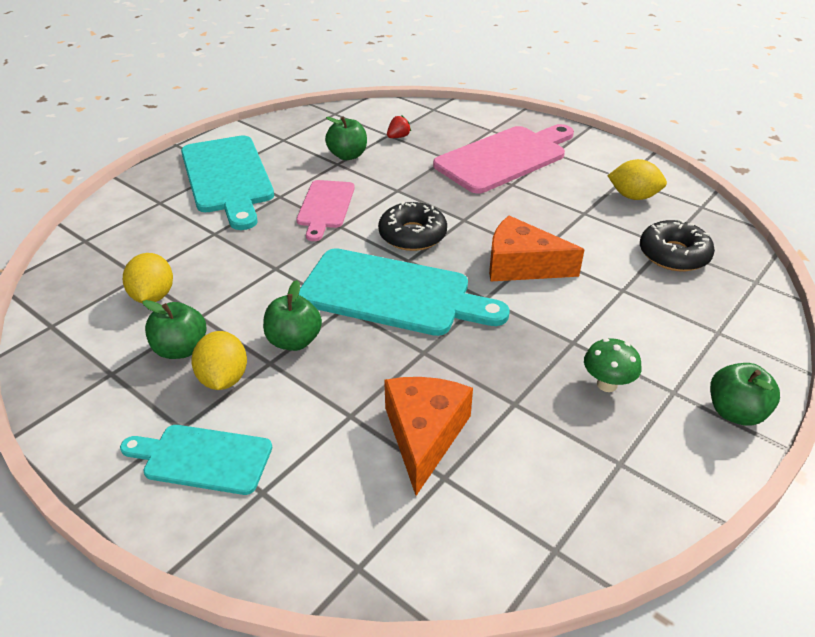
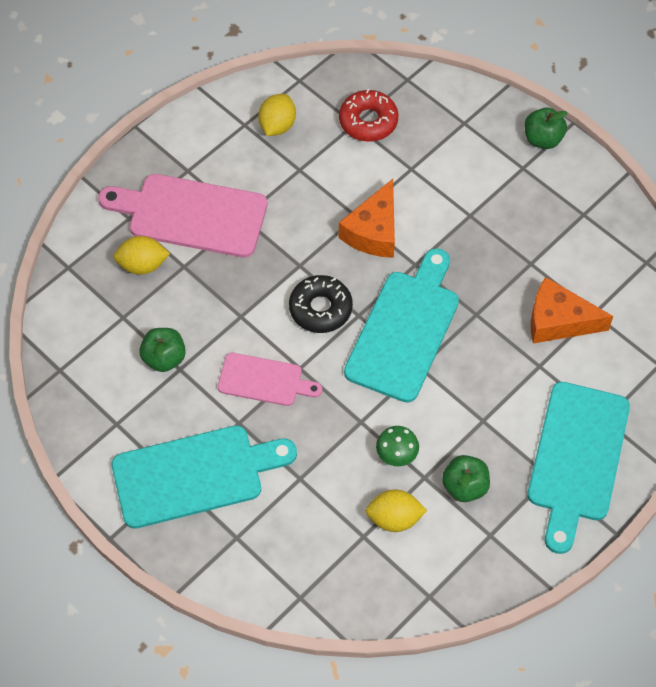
camera: 85 degrees left, 20 degrees up
turquoise cutting board [120,425,272,495] -> turquoise cutting board [527,382,630,554], size x1.73
yellow lemon [191,331,247,390] -> yellow lemon moved to [114,236,170,275]
green apple [263,280,322,351] -> none
red strawberry [387,116,411,138] -> none
pink cutting board [433,124,574,194] -> pink cutting board turned 45 degrees counterclockwise [98,174,267,257]
green mushroom [584,338,642,392] -> green mushroom moved to [376,426,419,466]
black donut [640,219,715,271] -> red donut [339,89,399,142]

